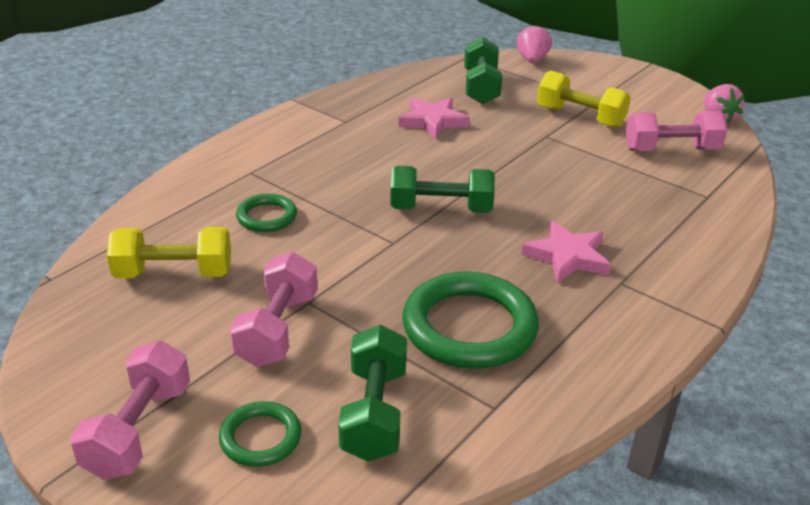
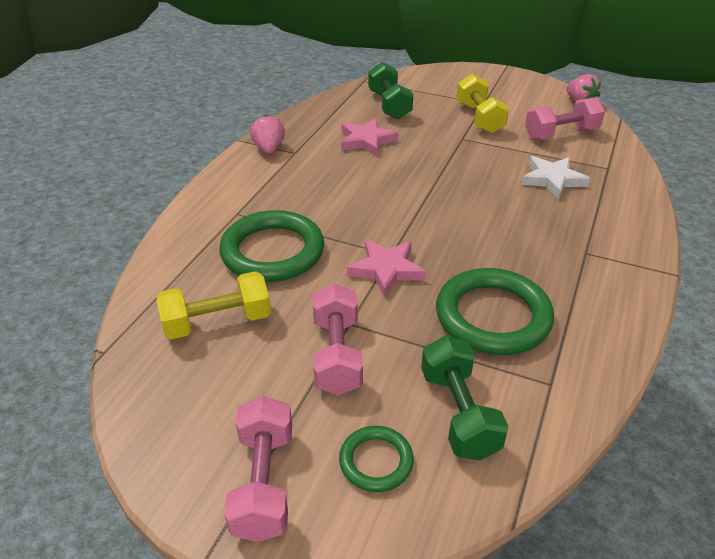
camera: 15 degrees left, 5 degrees up
green ring [236,194,297,232] -> green ring [219,210,324,282], size x1.92
green dumbbell [390,166,495,213] -> none
pink strawberry [517,25,552,63] -> pink strawberry moved to [250,115,285,154]
pink star [521,221,611,283] -> pink star moved to [347,240,426,297]
yellow dumbbell [537,70,631,128] -> yellow dumbbell turned 60 degrees clockwise [456,74,509,134]
none -> white star [522,156,590,199]

